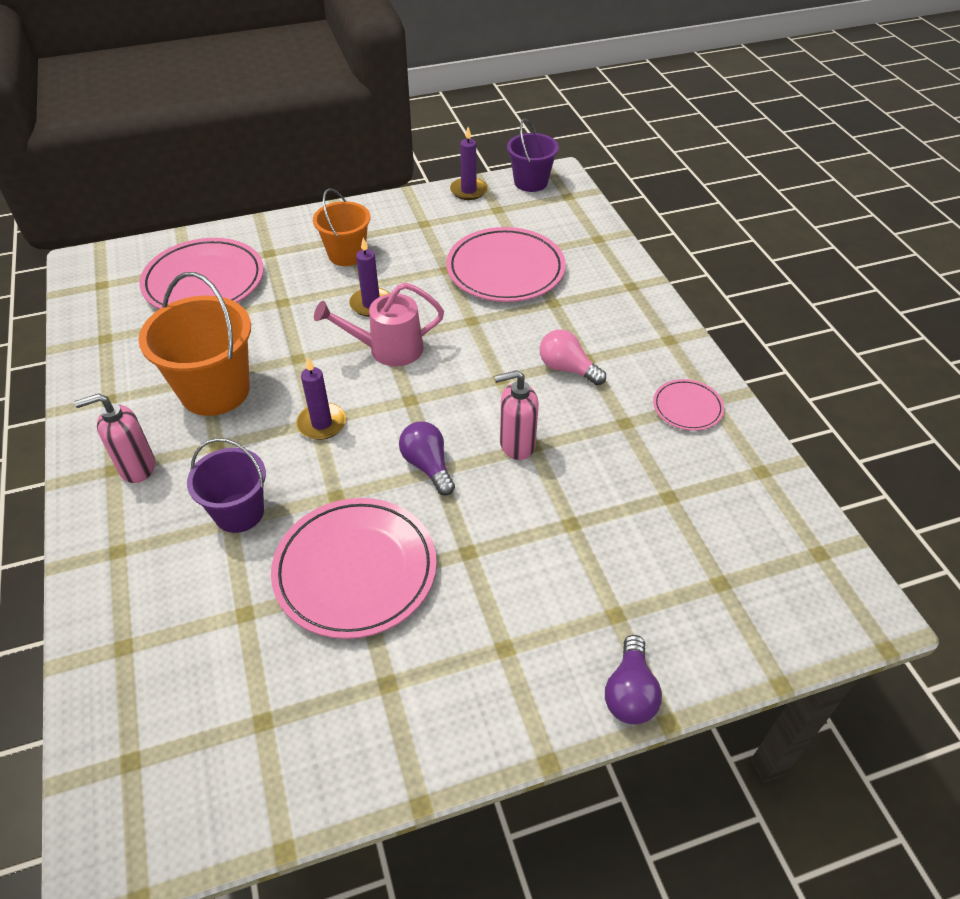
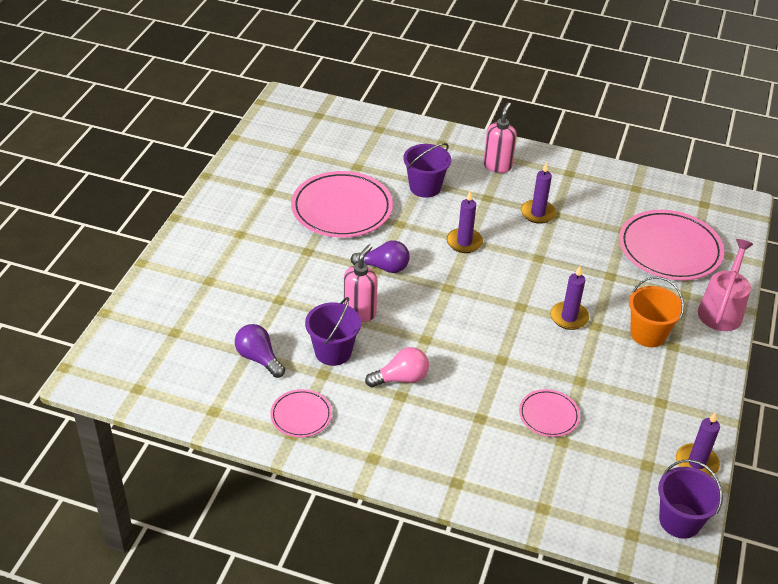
camera: 125 degrees right, 5 degrees down
orange bucket [138,272,251,416] -> purple candle [521,162,556,224]
pink watering can [314,282,444,367] -> pink watering can moved to [698,239,753,331]
pink plate [446,227,566,302] -> pink plate [519,389,580,437], size x0.50
purple light bulb [605,635,662,725] -> purple light bulb moved to [235,324,285,378]
none -> purple bucket [305,297,361,366]

